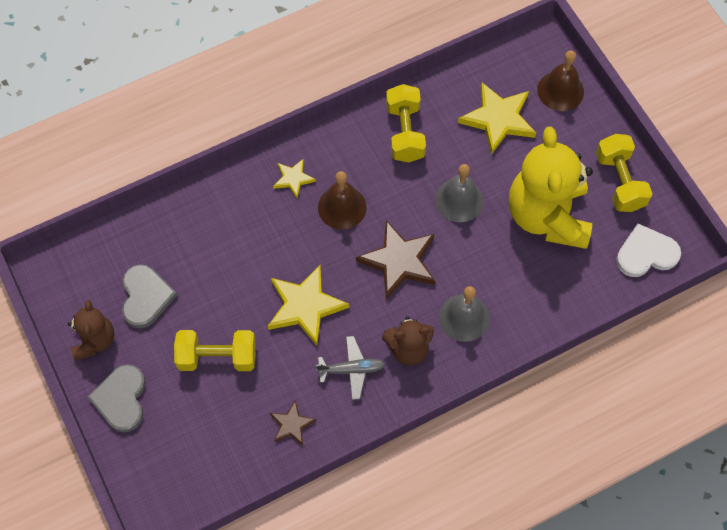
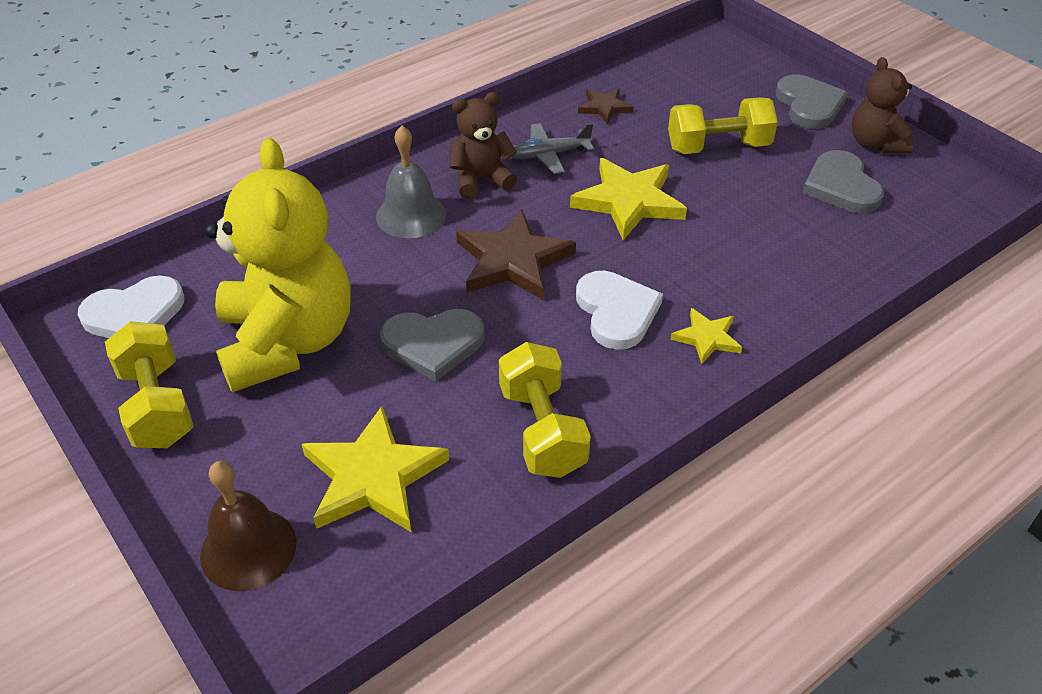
camera: 170 degrees right, 20 degrees down
brown bell [318,171,367,230] -> white heart [576,271,663,350]
grey bell [435,164,483,222] -> grey heart [380,309,484,381]

